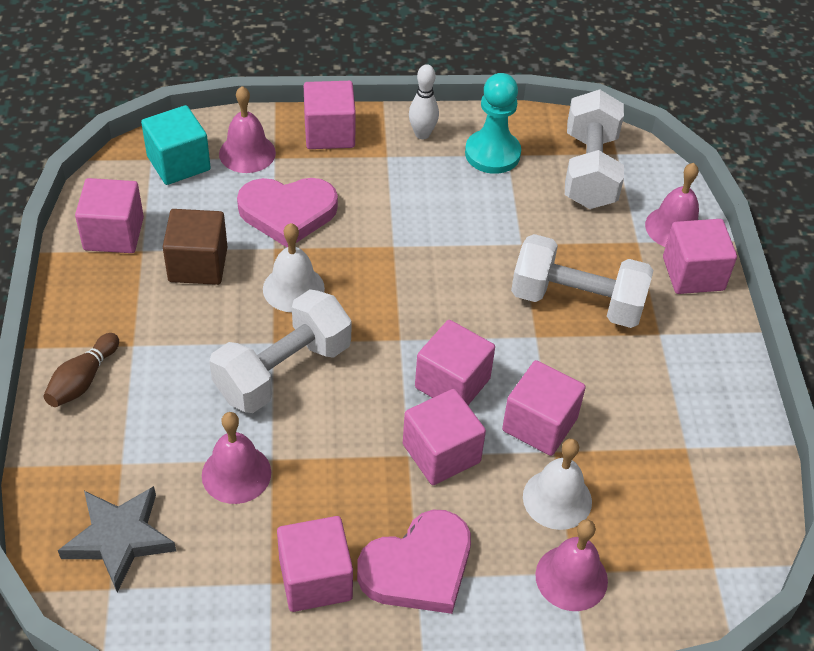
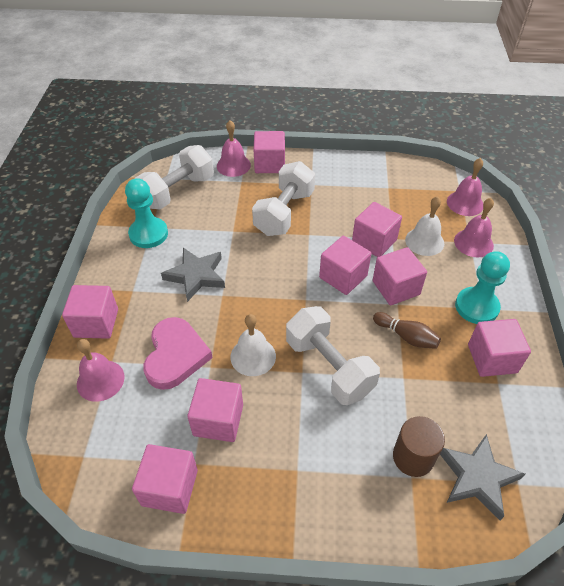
camera: 80 degrees left, 0 degrees up
brown bowling pin [43,333,119,407] -> brown bowling pin moved to [373,312,441,349]
turquoise cube [141,105,211,185] -> none
brown cube [163,209,227,285] -> pink cube [187,378,243,442]
pink bell [202,412,271,504] -> pink bell moved to [447,158,483,216]
pink heart [357,510,471,614] -> turquoise pawn [455,251,510,324]
white bowling pin [409,64,439,139] -> none
white dumbbell [565,89,624,209] -> white dumbbell turned 60 degrees counterclockwise [134,145,214,209]
none -> grey star [161,247,225,302]
none -> brown cylinder [393,416,445,477]

